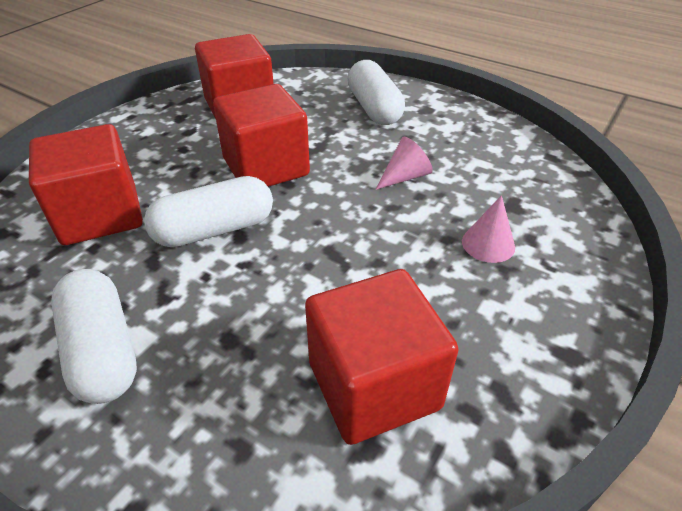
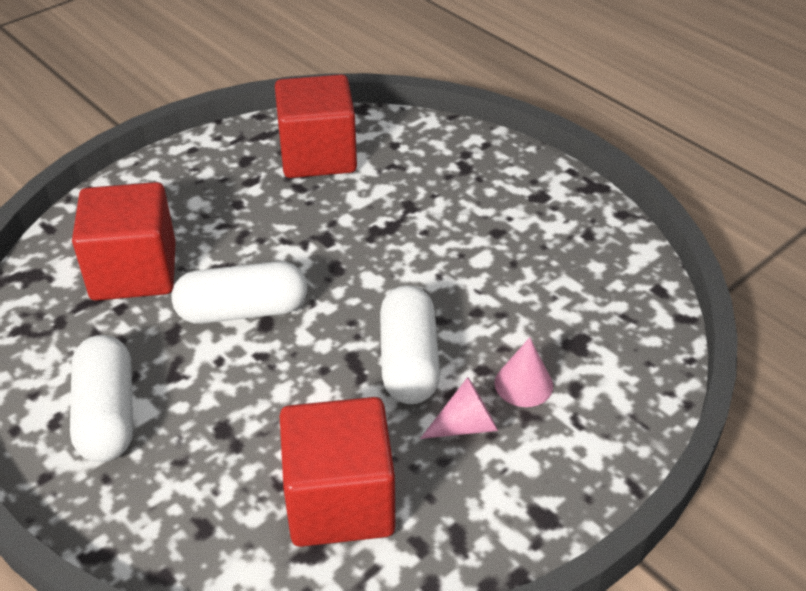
camera: 15 degrees right, 0 degrees up
red cube [213,84,310,187] -> none
white capsule [348,60,405,125] -> white capsule moved to [380,285,440,404]
pink cone [376,137,433,190] -> pink cone moved to [420,377,498,439]

